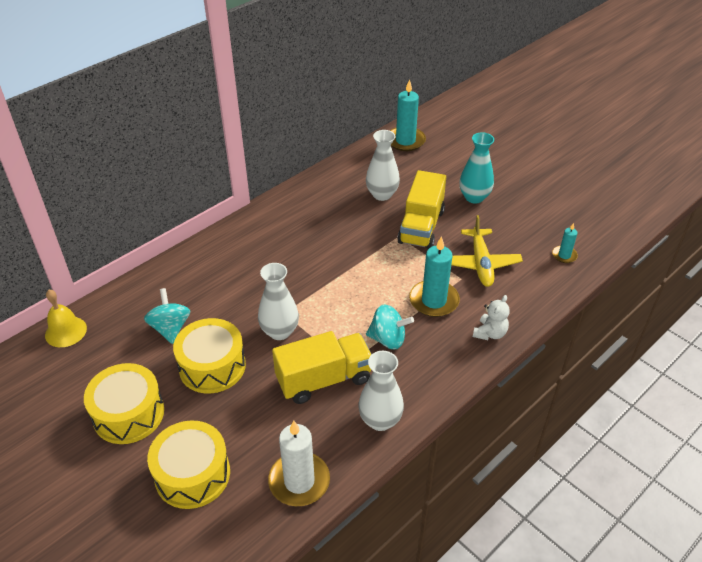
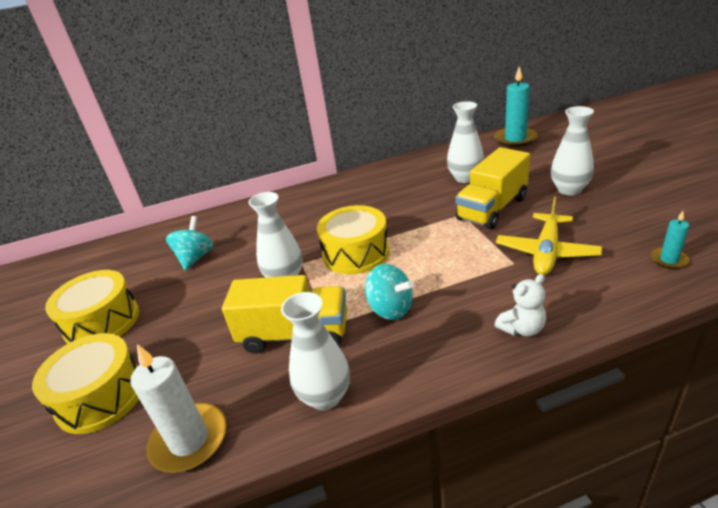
camera: 30 degrees right, 10 degrees down
yellow bell [45,290,87,347] -> none
yellow drum [173,318,246,394] -> yellow drum moved to [317,205,389,274]
turquoise candle [409,236,460,317] -> none
turquoise vase [460,132,494,204] -> white vase [551,106,594,195]

